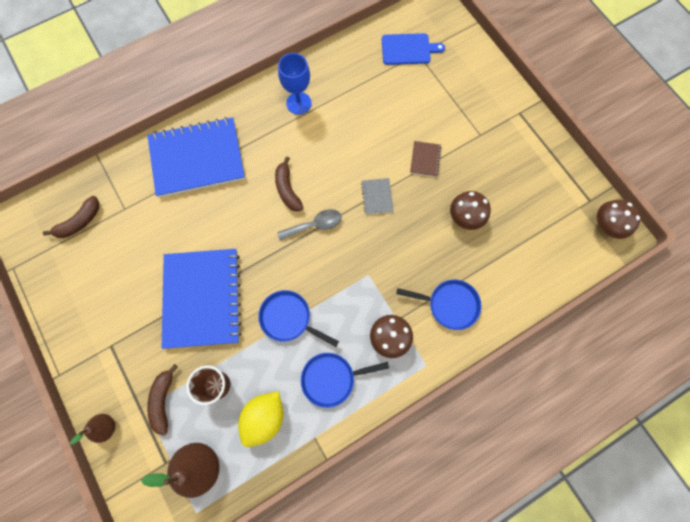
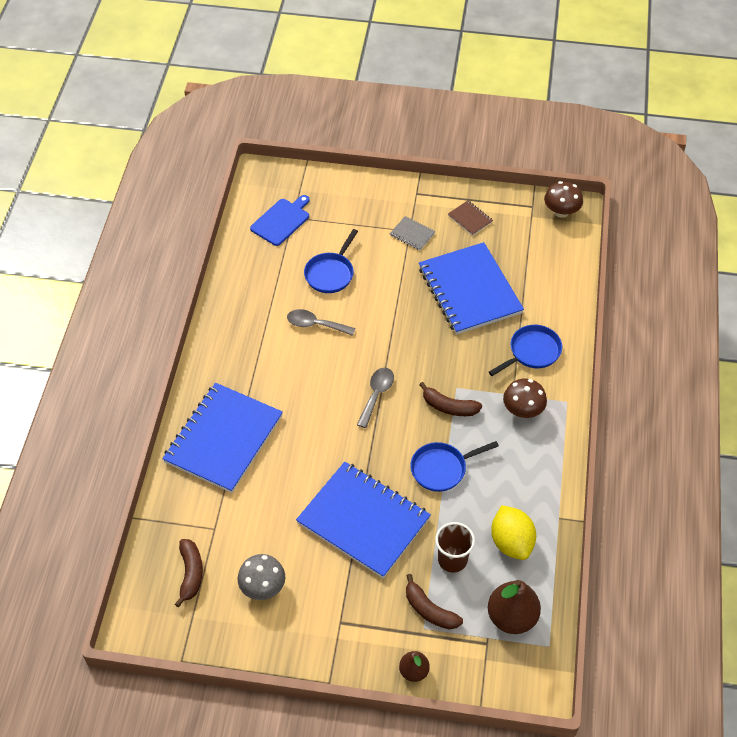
camera: 50 degrees left, 20 degrees down
brown banana [275,156,303,211] -> brown banana moved to [419,382,482,416]
blue goblet [278,53,312,115] -> none
blue pan [301,353,389,408] -> blue pan moved to [304,229,358,293]
grey notebook [361,178,394,215] -> grey notebook moved to [390,216,436,250]
brown notebook [410,141,442,177] -> brown notebook moved to [448,200,493,236]
brown mushroom [450,191,491,230] -> blue notebook [419,242,524,334]
none -> grey mushroom [238,554,285,600]
none -> grey spoon [287,309,355,336]

